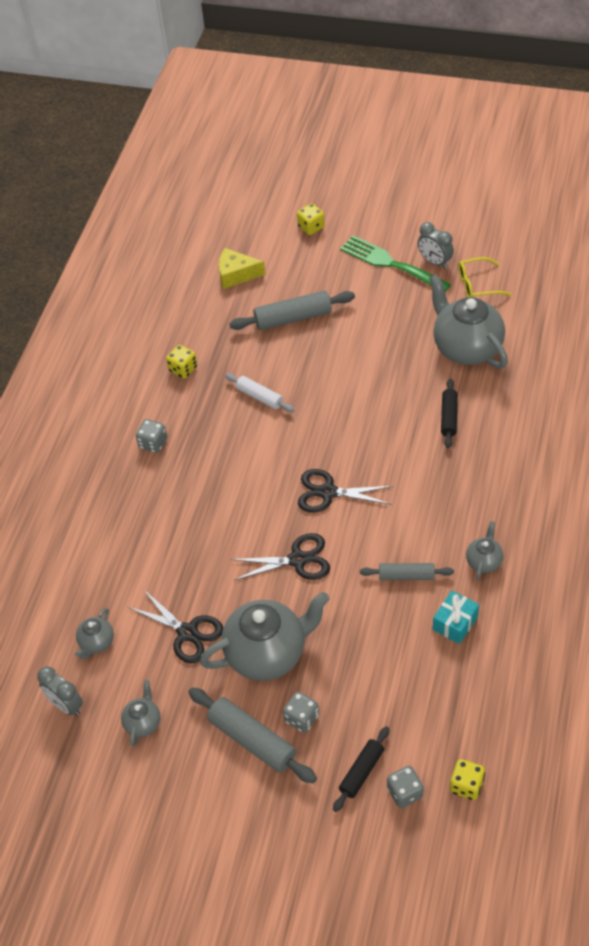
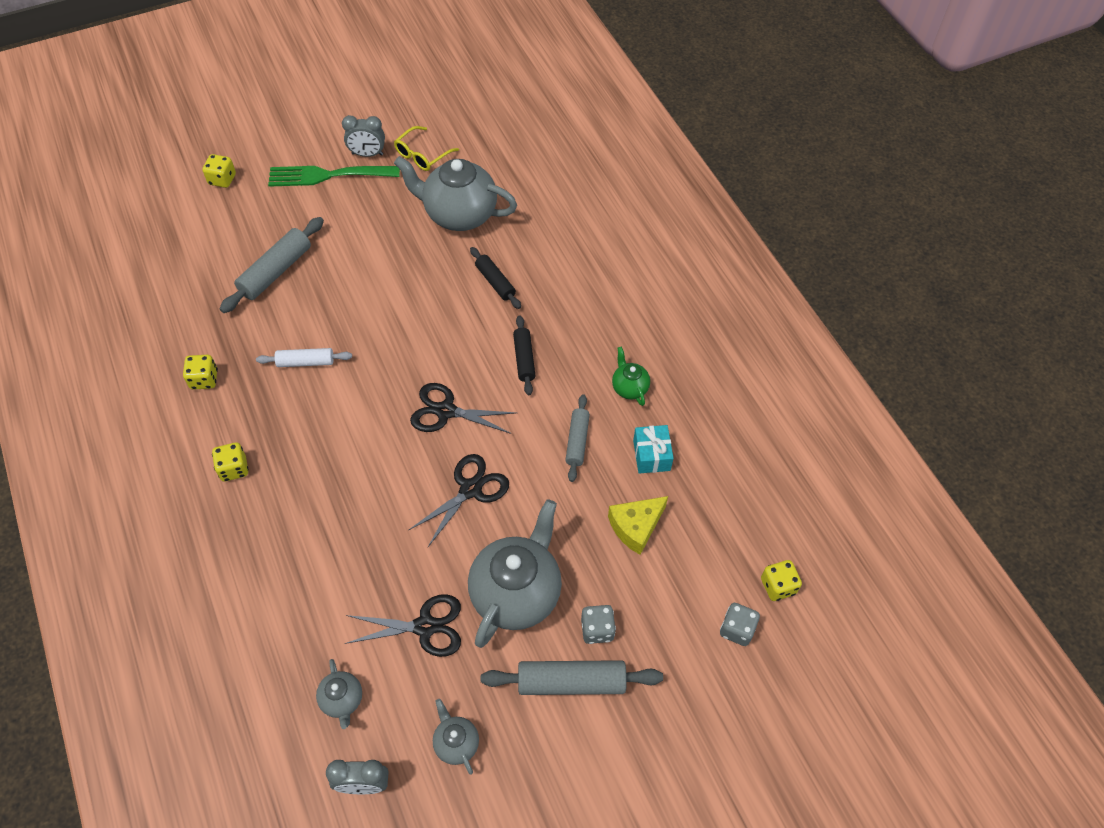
camera: 45 degrees left, 5 degrees up
grey dice [136,419,167,453] -> yellow dice [212,442,249,482]
yellow cheese [219,248,266,289] -> yellow cheese moved to [608,496,668,555]
black scissors [298,469,393,513] -> black scissors turned 45 degrees clockwise [410,383,516,434]
black rolling pin [333,726,389,812] -> black rolling pin moved to [513,315,536,395]
grey rolling pin [360,563,454,580] -> grey rolling pin turned 45 degrees counterclockwise [565,394,590,482]
grey teapot [466,521,503,580] -> green teapot [612,347,650,406]

